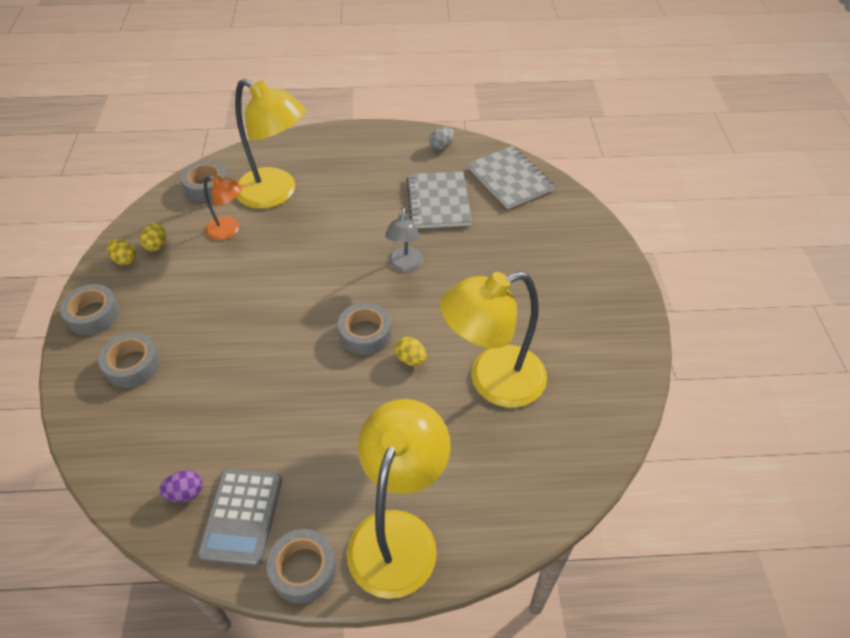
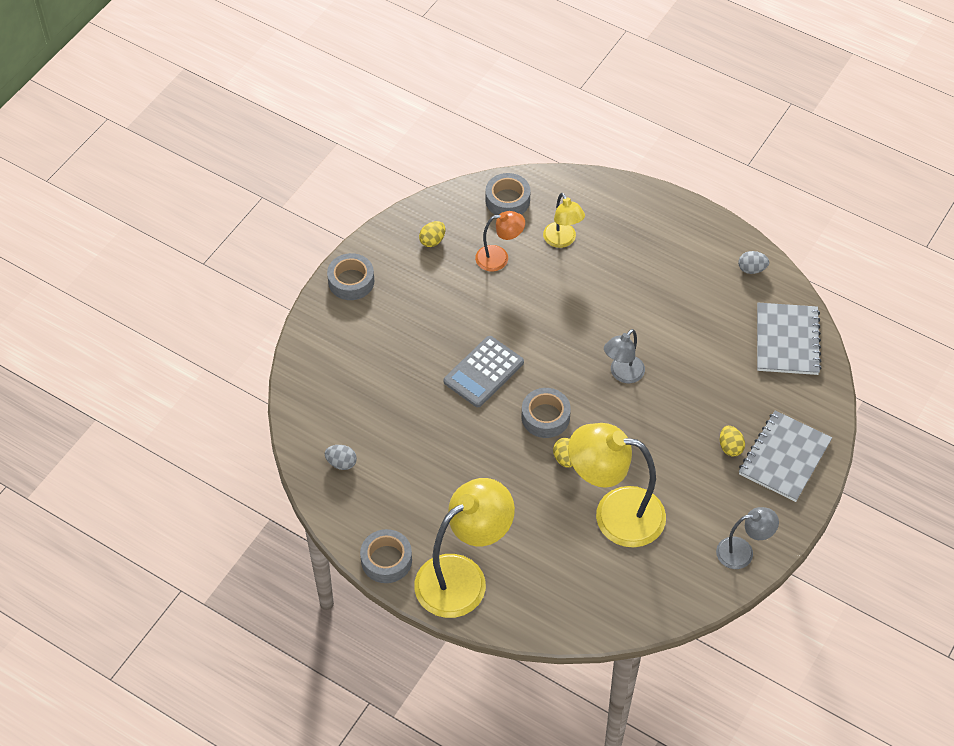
camera: 35 degrees right, 5 degrees up
grey tape [98,333,160,388] -> none
yellow egg [107,239,136,265] -> yellow egg moved to [720,426,745,456]
purple egg [159,470,203,502] -> grey egg [325,445,357,470]
grey calculator [197,468,282,566] -> grey calculator moved to [444,336,524,407]
orange lamp [204,175,242,240] -> orange lamp turned 60 degrees counterclockwise [475,211,525,271]
yellow lamp [235,79,306,209] -> yellow lamp [543,193,585,248], size x0.52
grey notebook [406,171,472,228] -> grey notebook moved to [739,410,832,502]
none -> grey lamp [716,507,779,569]

